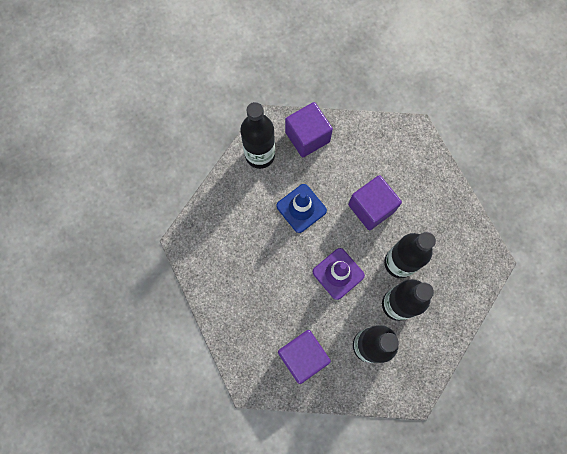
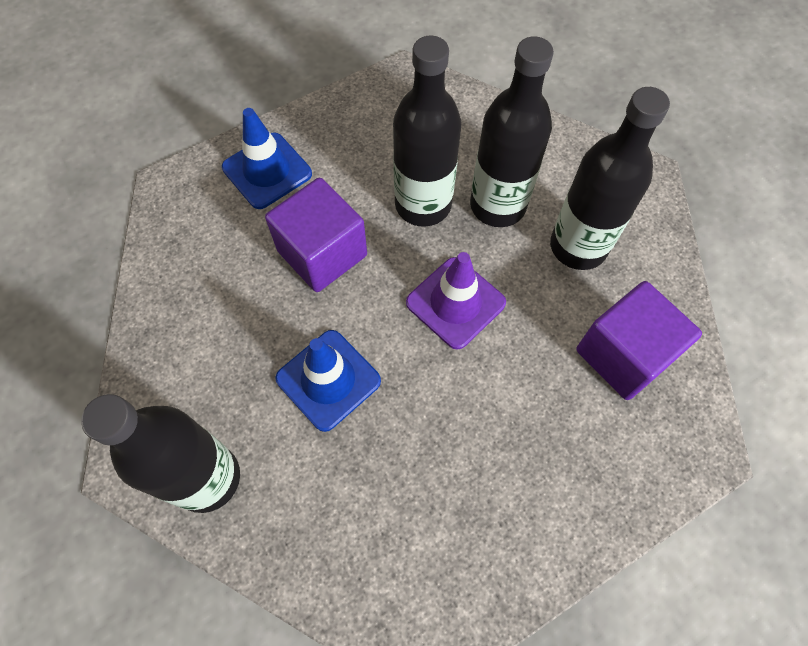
camera: 95 degrees left, 10 degrees down
purple cube [285,102,333,158] -> none
none -> blue traffic cone [222,108,312,209]

